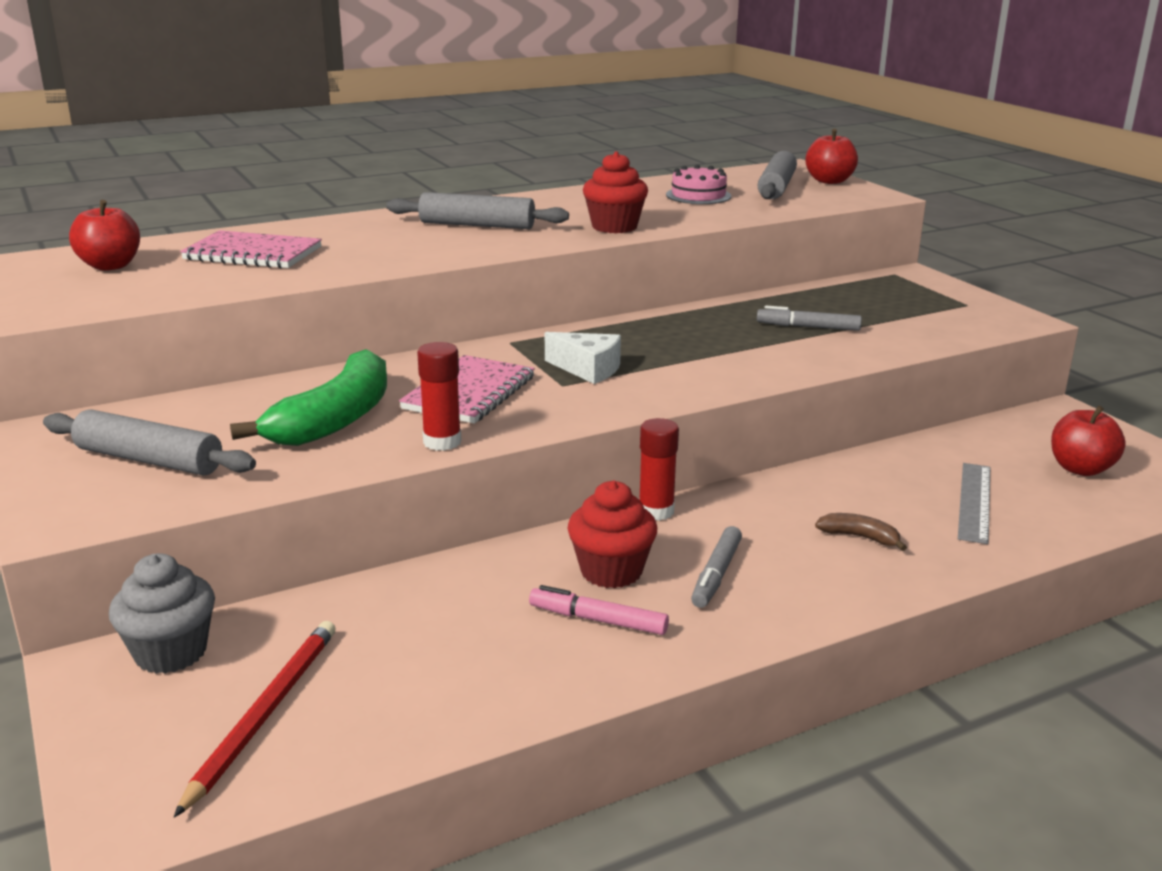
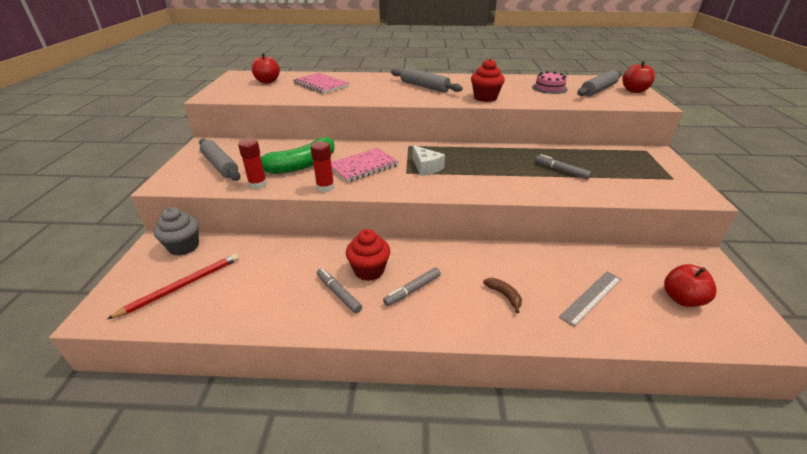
camera: 30 degrees right, 10 degrees up
pink marker [529,585,669,635] -> grey marker [317,268,362,313]
red glue stick [639,418,679,521] -> red glue stick moved to [238,139,267,189]

